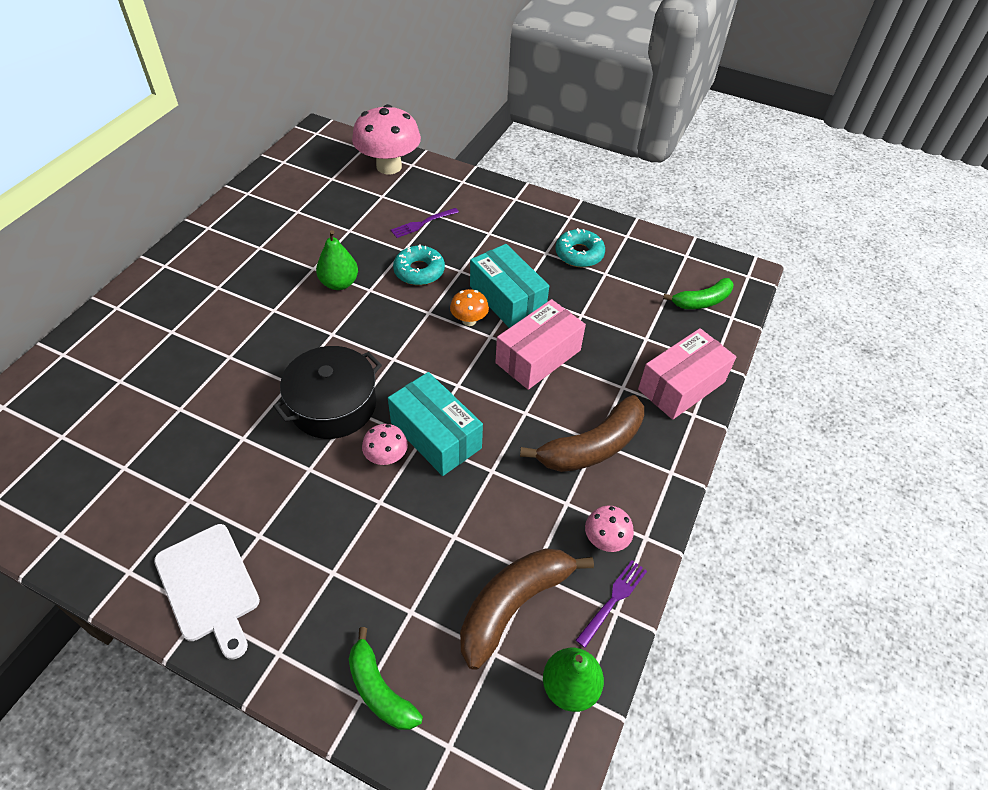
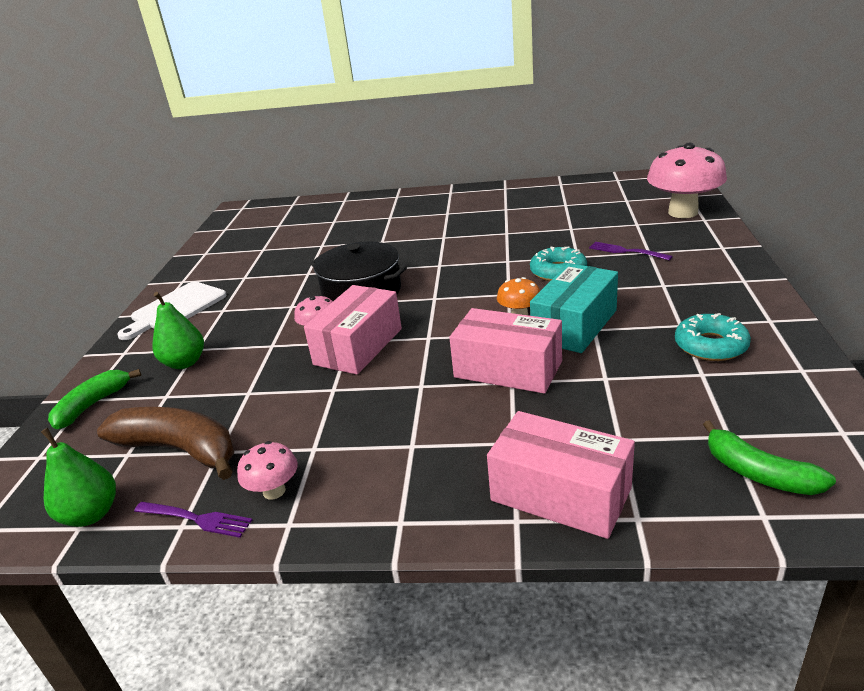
camera: 75 degrees right, 20 degrees down
green pear [316,230,358,290] -> green pear moved to [152,292,204,369]
turquoise box [388,372,483,476] -> pink box [304,285,402,375]
brown banana [520,395,644,472] -> none

